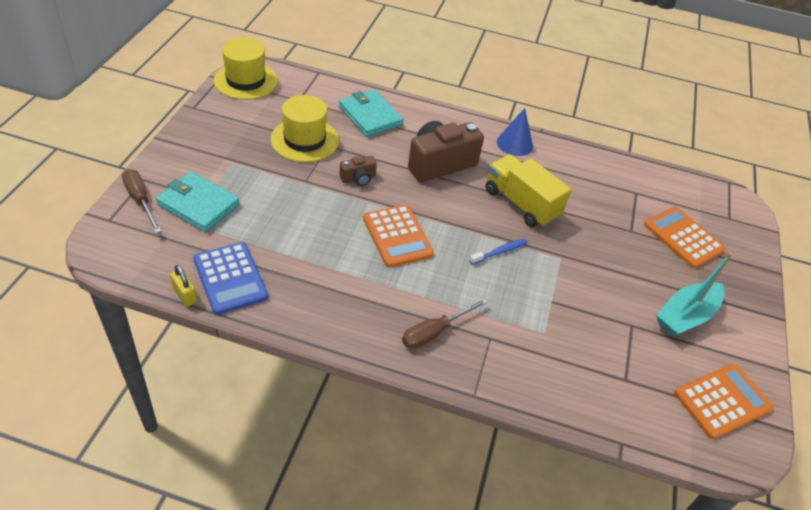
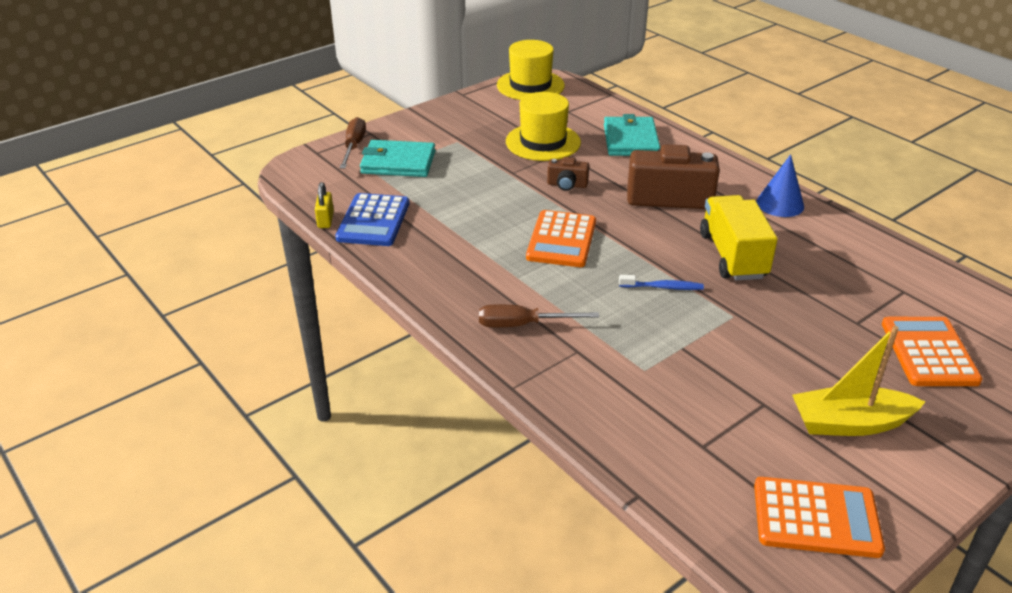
camera: 40 degrees right, 10 degrees down
turquoise wallet [155,172,240,232] -> turquoise wallet turned 60 degrees counterclockwise [360,140,436,177]
turquoise boat [656,252,732,337] -> yellow boat [792,326,925,436]

